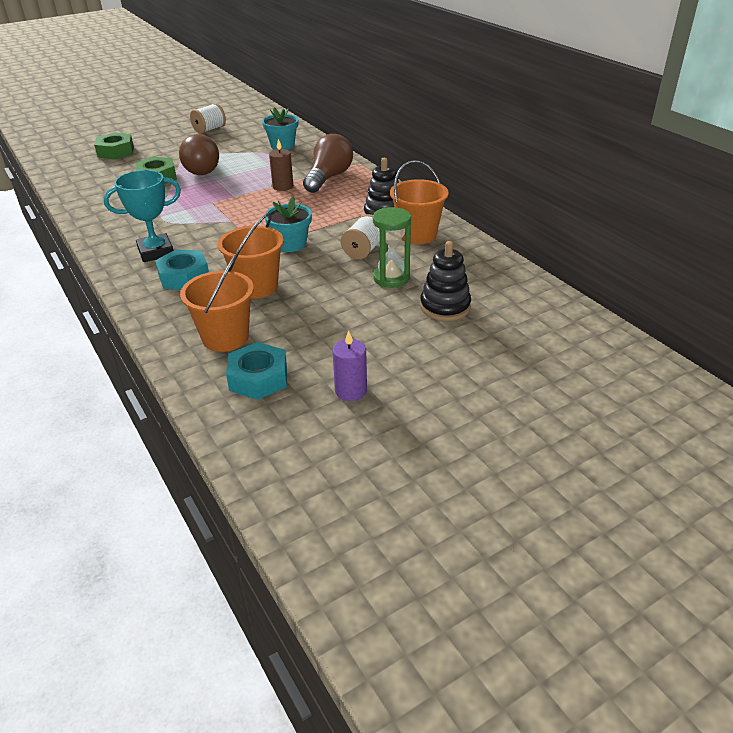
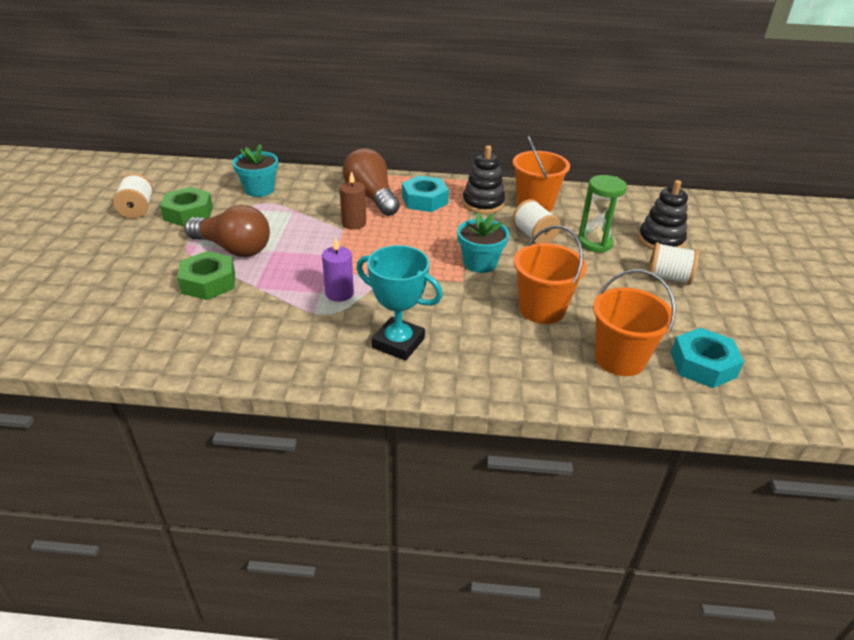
camera: 55 degrees left, 0 degrees up
green nut [94,132,134,160] -> green nut moved to [160,187,213,227]
turquoise trophy [104,170,181,262] -> turquoise trophy turned 75 degrees counterclockwise [356,245,443,361]
turquoise nut [155,249,209,290] -> turquoise nut moved to [402,176,449,212]
purple candle [333,330,367,401] -> purple candle moved to [322,237,354,302]
none -> white spool [648,242,699,285]

